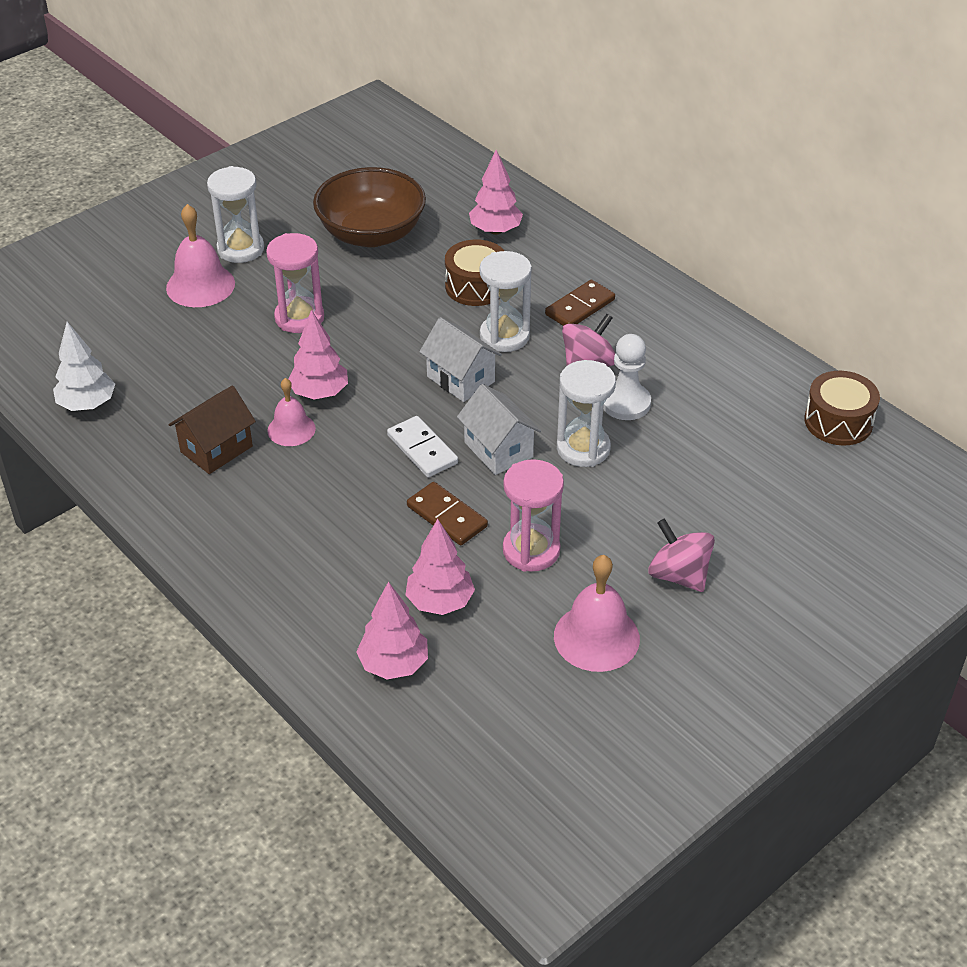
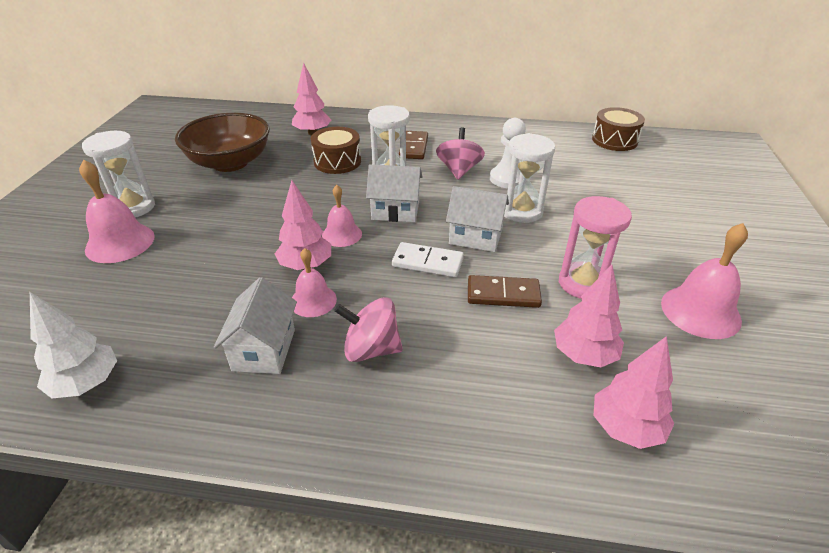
camera: 40 degrees left, 5 degrees down
brown house [169,386,256,474] -> white house [214,277,297,374]
pink hourglass [266,233,324,333] -> none
pink spinning top [648,518,715,592] -> pink spinning top moved to [334,297,403,362]
none -> pink bell [322,185,362,247]

